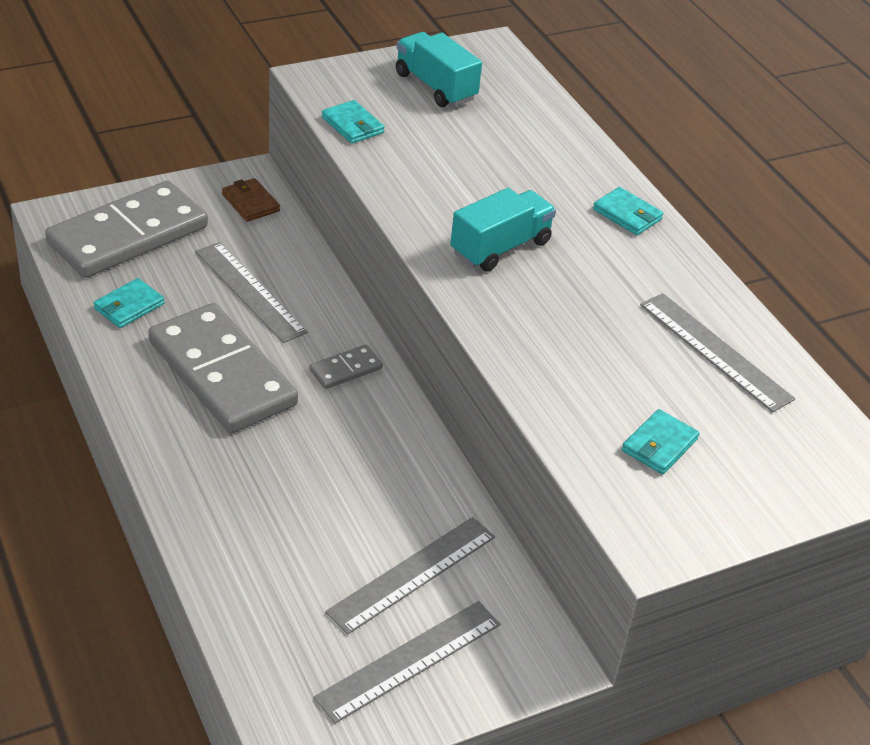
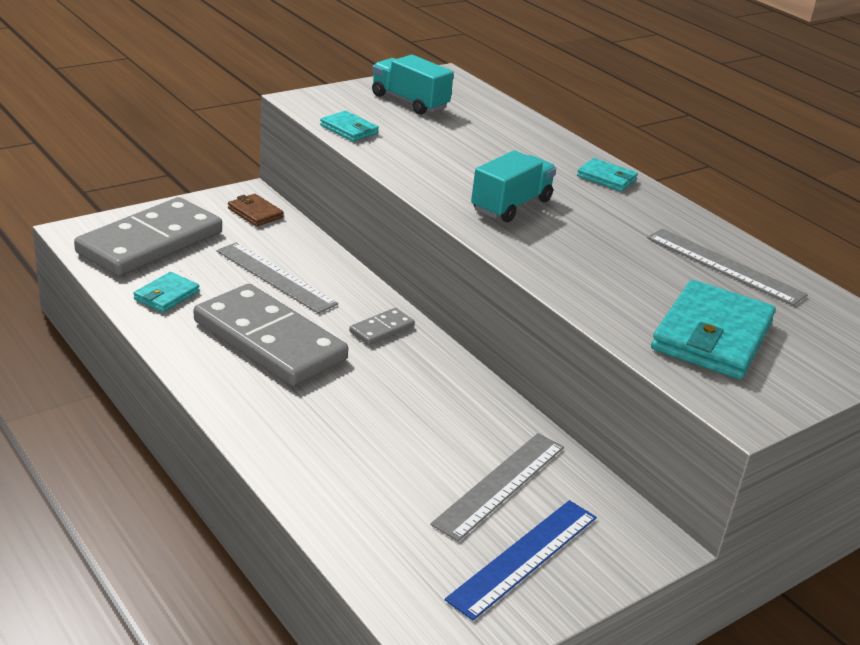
camera: 10 degrees left, 10 degrees down
grey ruler [313,601,500,724] -> blue ruler [445,500,597,620]
turquoise wallet [622,409,700,474] -> turquoise wallet [651,280,776,379], size x2.00

